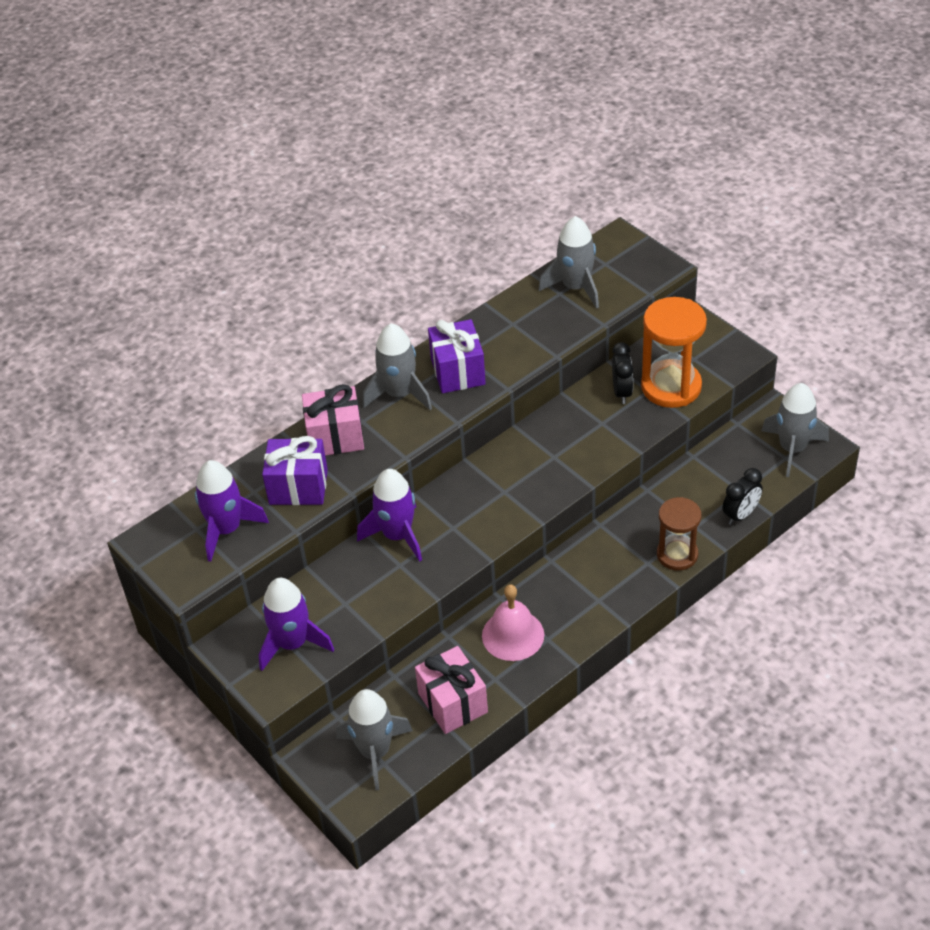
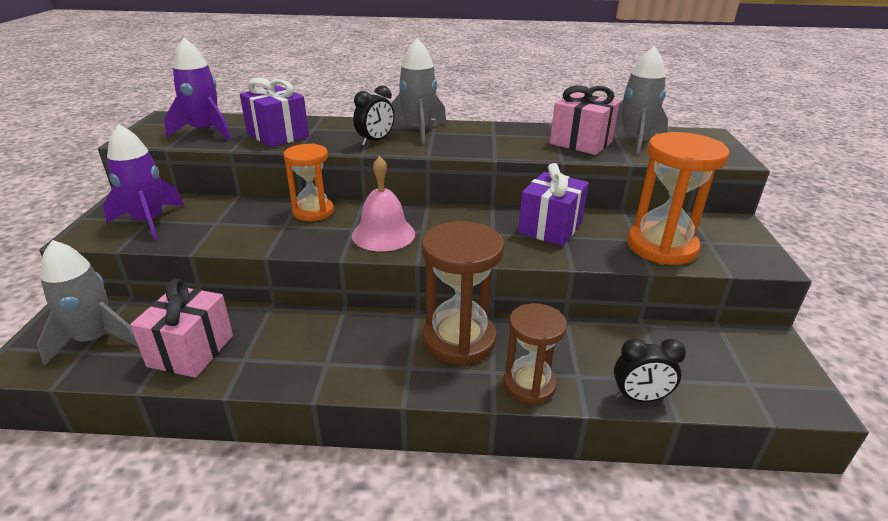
camera: 40 degrees right, 15 degrees down
pink gift [302,384,364,456] -> pink gift moved to [550,85,620,155]
purple rocket [357,469,422,562] -> orange hourglass [284,144,334,221]
purple gift [428,319,486,393] -> purple gift moved to [518,163,589,246]
pink bell [482,584,544,661] -> pink bell moved to [352,156,415,251]
black clock [612,342,634,404] -> black clock moved to [353,86,394,146]
grey rocket [761,383,829,477] -> none
none -> brown hourglass [421,221,504,365]

